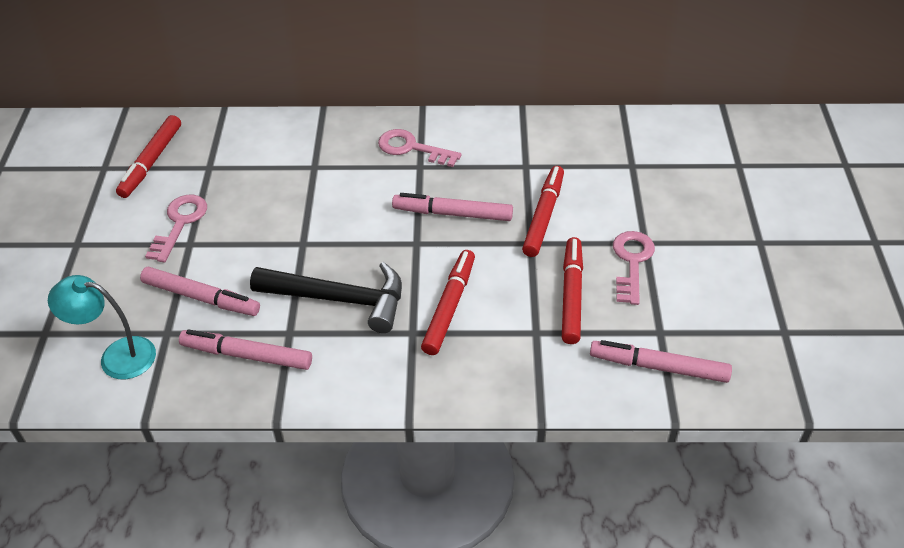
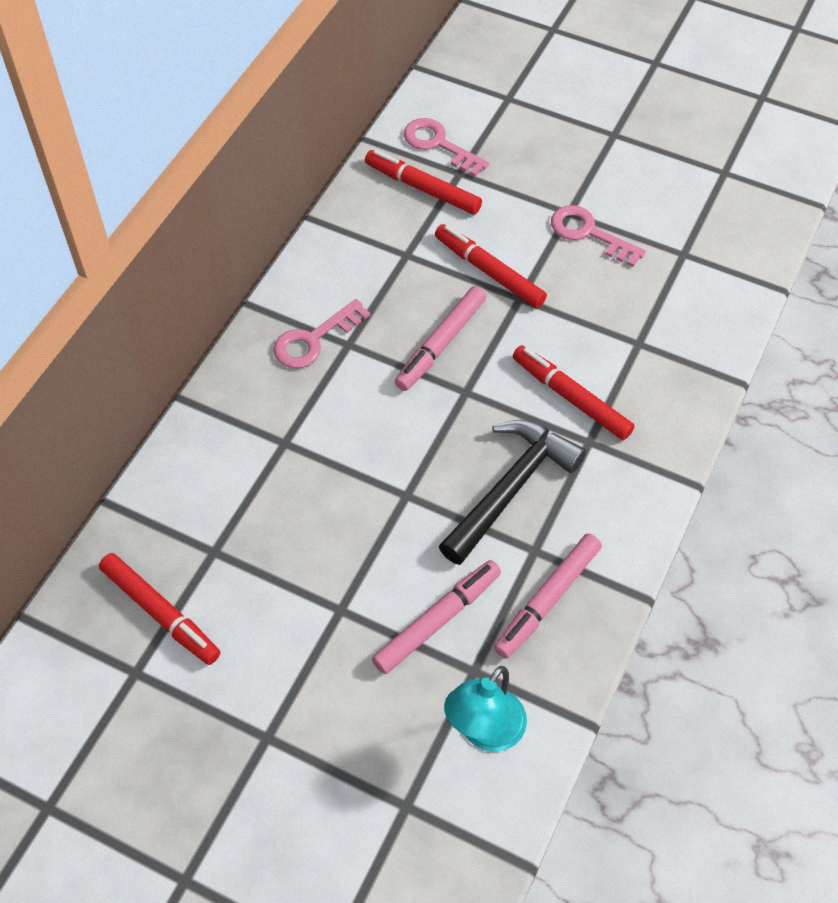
camera: 65 degrees left, 10 degrees up
pink key [145,195,207,262] -> pink key moved to [404,118,489,177]
red marker [562,237,583,344] -> red marker moved to [365,150,482,215]
pink marker [590,340,732,383] -> none

